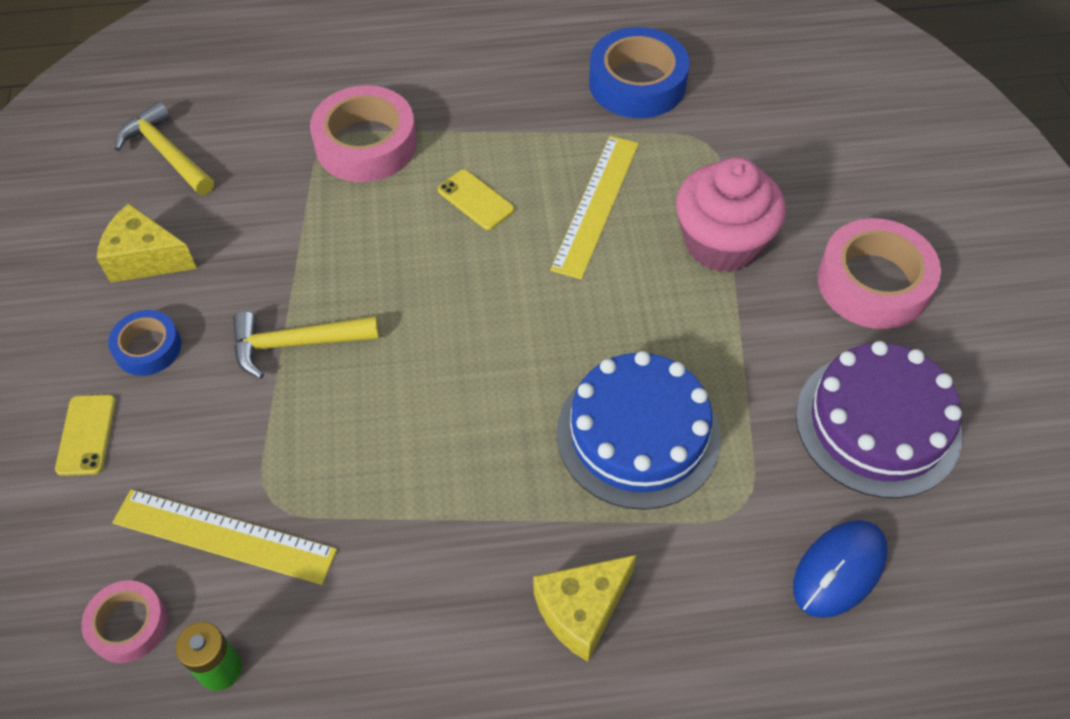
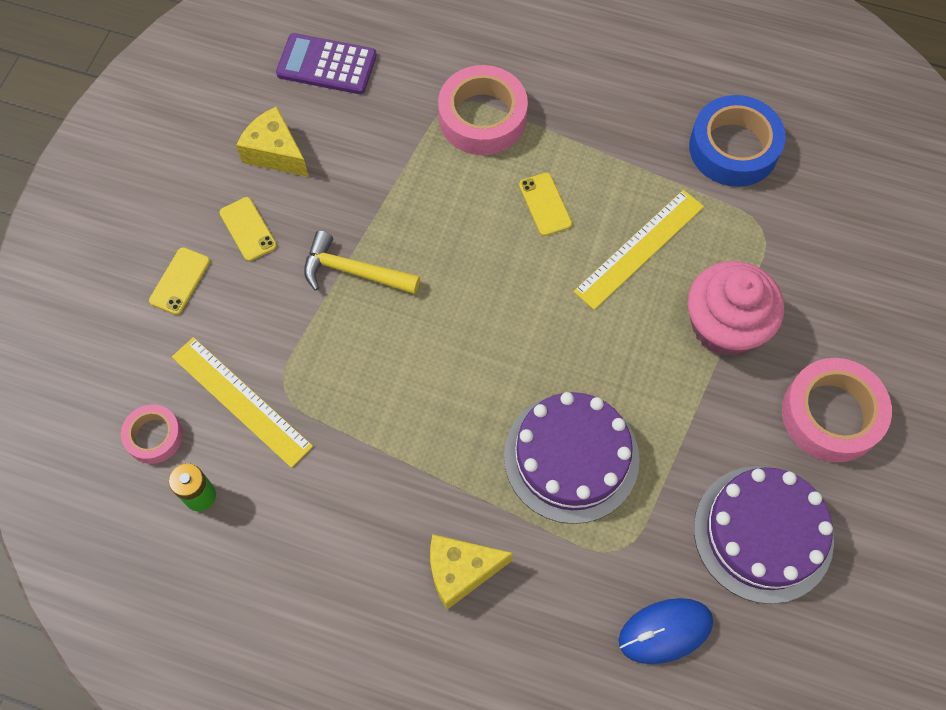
camera: 25 degrees right, 10 degrees up
blue tape [108,310,181,376] -> yellow phone [219,197,277,261]
yellow hammer [115,101,214,195] -> purple calculator [276,33,377,94]
blue cake [557,351,721,510] -> purple cake [504,392,640,524]

